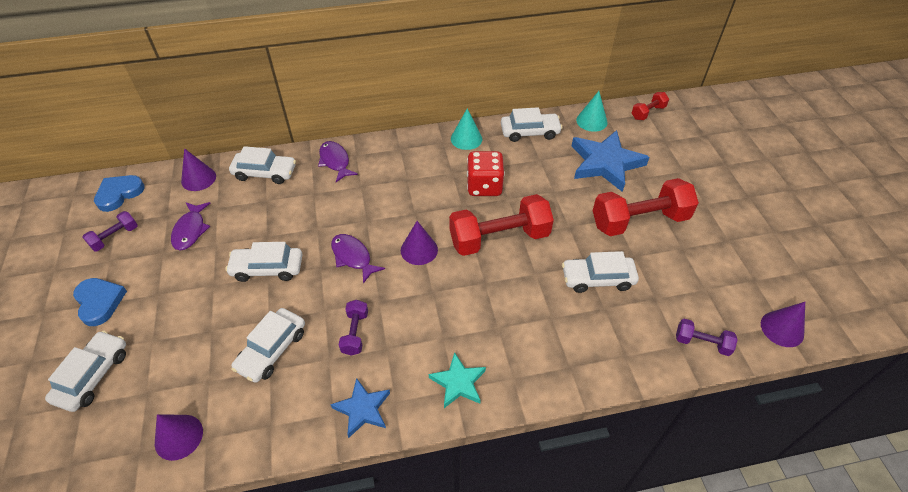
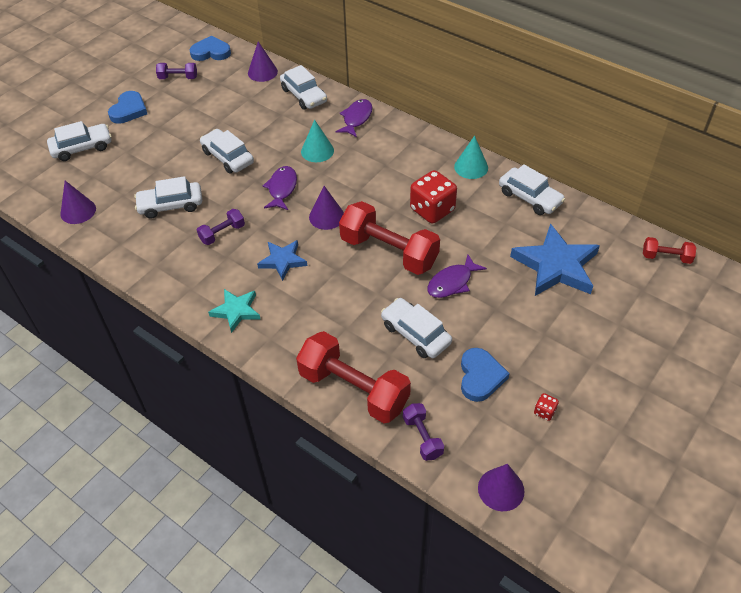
camera: 50 degrees right, 0 degrees up
purple fish [171,202,211,250] -> purple fish moved to [427,255,487,298]
blue star [330,378,390,438] -> blue star moved to [257,240,307,281]
turquoise cone [576,91,608,132] -> turquoise cone moved to [301,120,334,162]
red dumbbell [593,178,699,236] -> red dumbbell moved to [296,331,411,423]
none -> blue heart [461,348,510,402]
none -> red dice [534,393,559,421]

